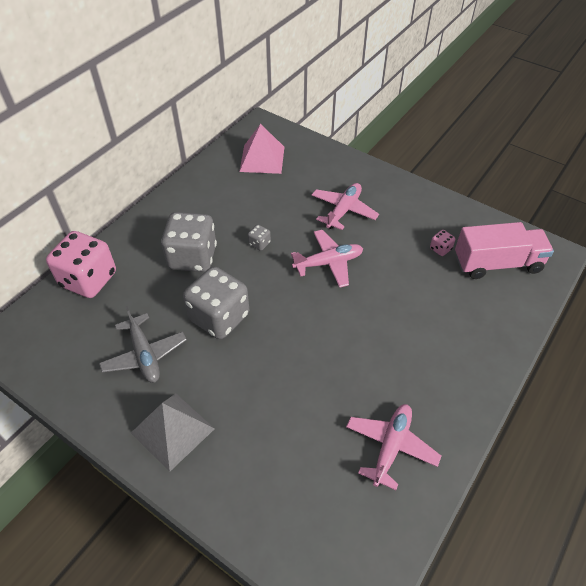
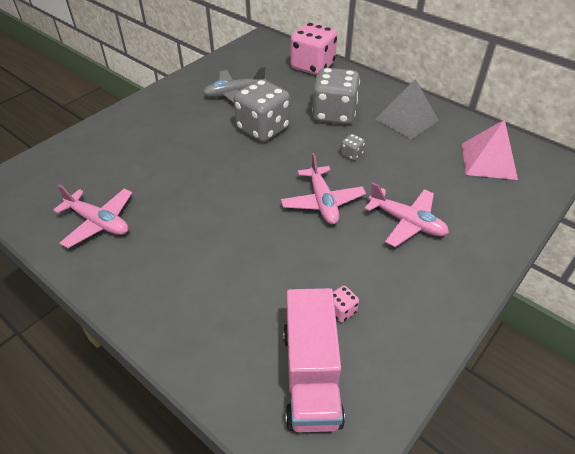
camera: 95 degrees right, 5 degrees down
grey pyramid [131,394,215,472] -> grey pyramid moved to [375,79,439,139]

